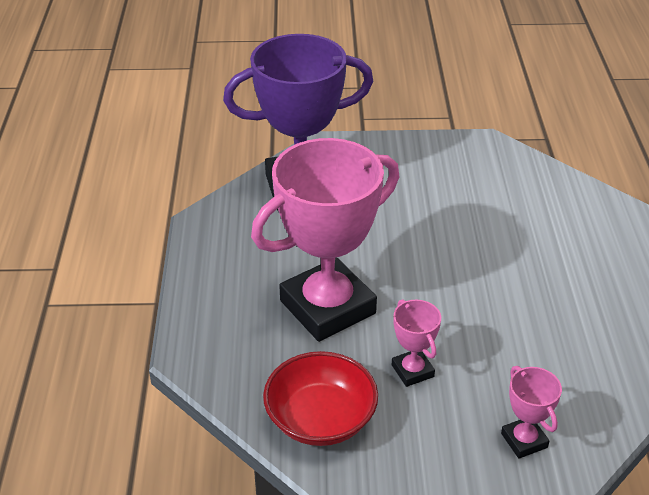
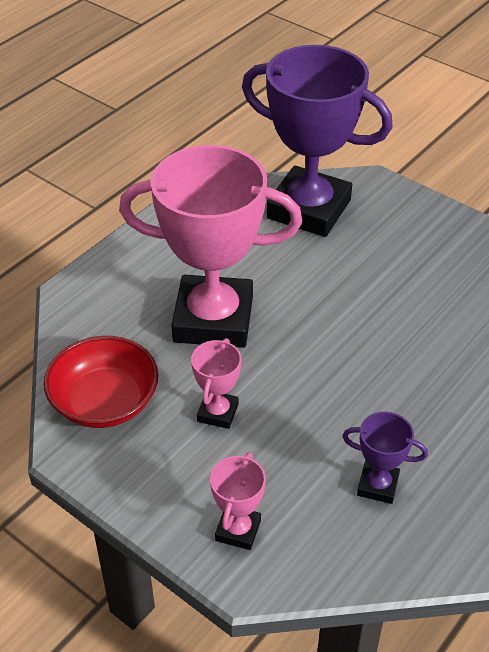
camera: 40 degrees right, 5 degrees up
none -> purple trophy [342,412,428,504]

